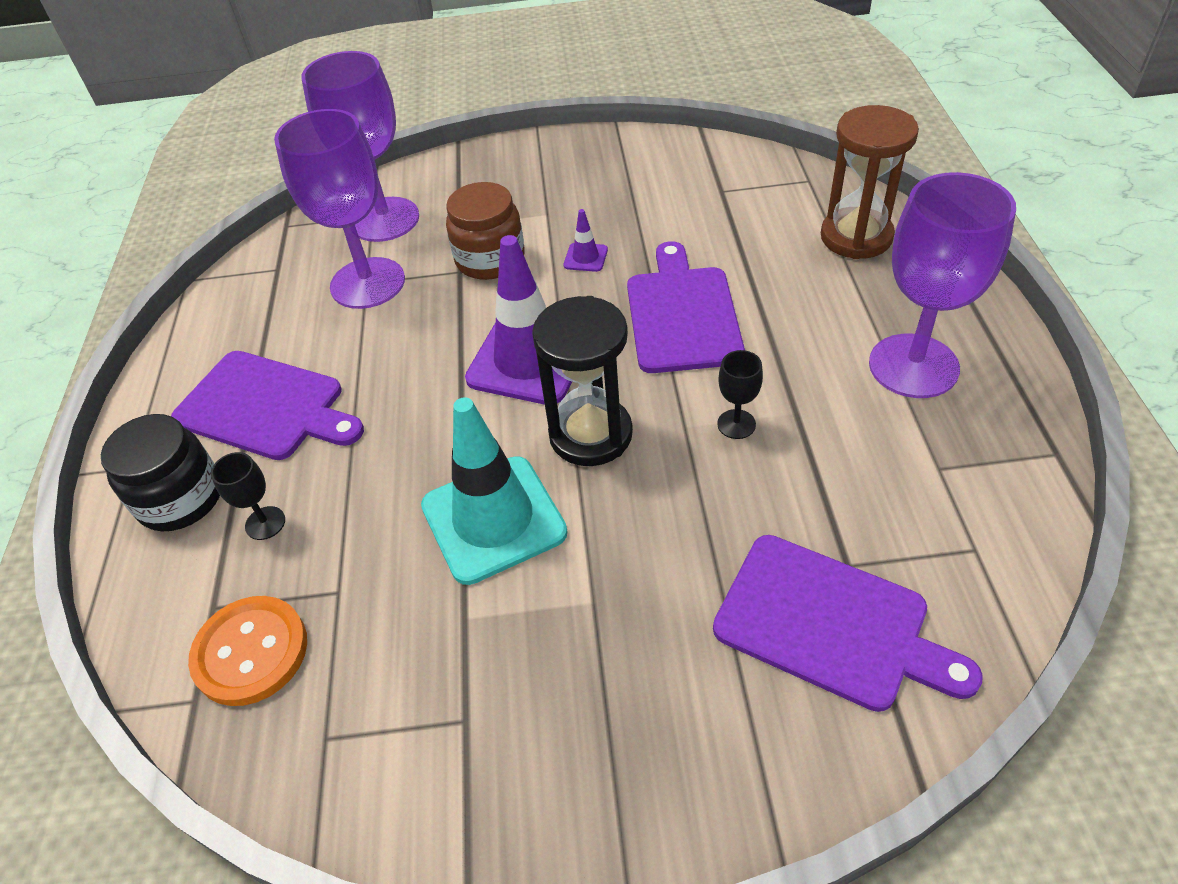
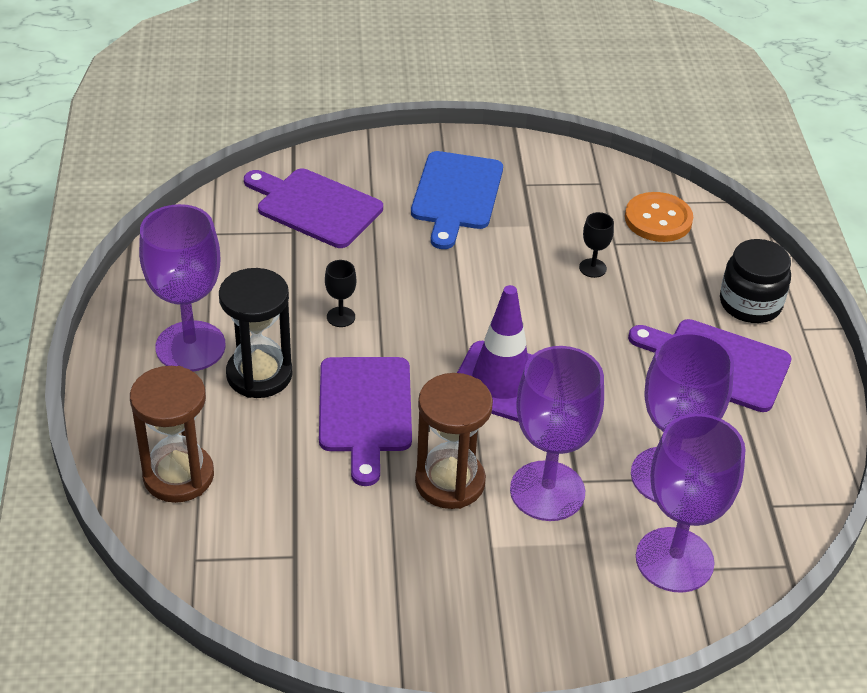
camera: 175 degrees right, 5 degrees down
black goblet [211,452,285,540] -> black goblet moved to [579,212,614,278]
turquoise traffic cone [421,397,568,585] -> none
brown jar [446,182,525,280] -> purple goblet [510,346,604,521]
black hourglass [532,296,633,466] -> black hourglass moved to [219,268,293,398]
purple traffic cone [563,209,608,272] -> brown hourglass [415,373,493,509]
none -> blue cutting board [411,151,503,249]

